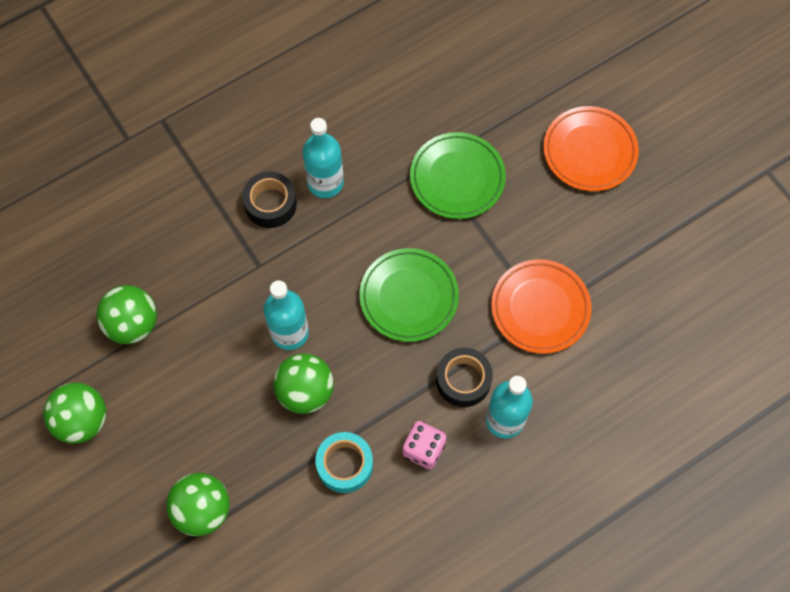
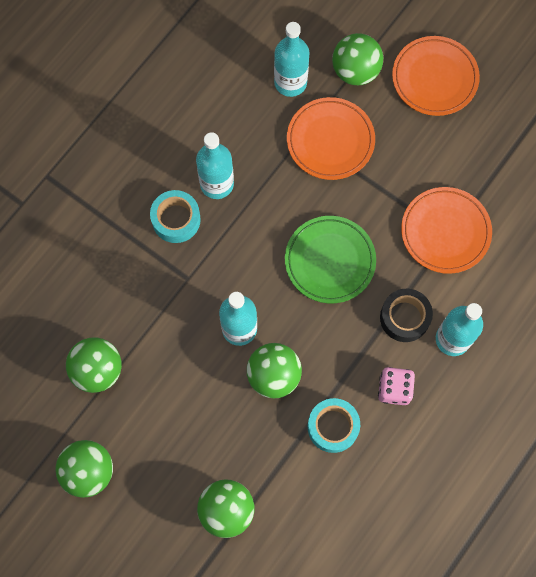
camera: 20 degrees left, 5 degrees up
black tape [242,172,297,228] -> turquoise tape [150,190,201,243]
green plate [410,132,506,219] -> orange plate [287,97,375,180]
none -> turquoise bottle [274,22,309,97]
none -> green ball [332,33,383,85]

